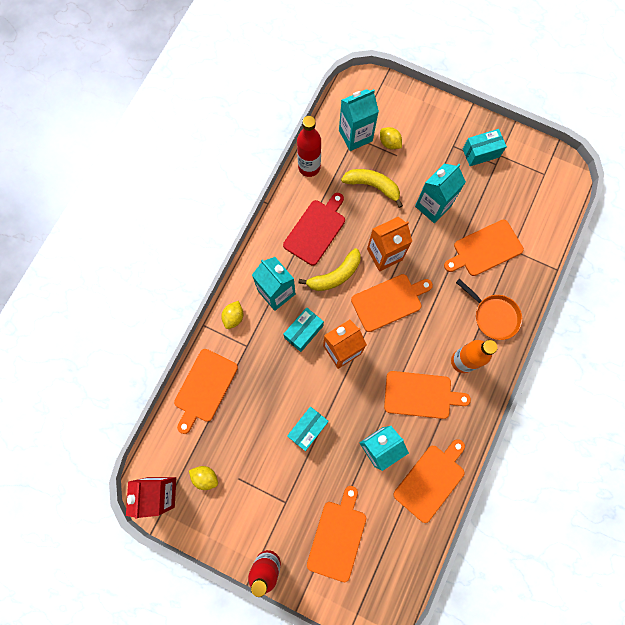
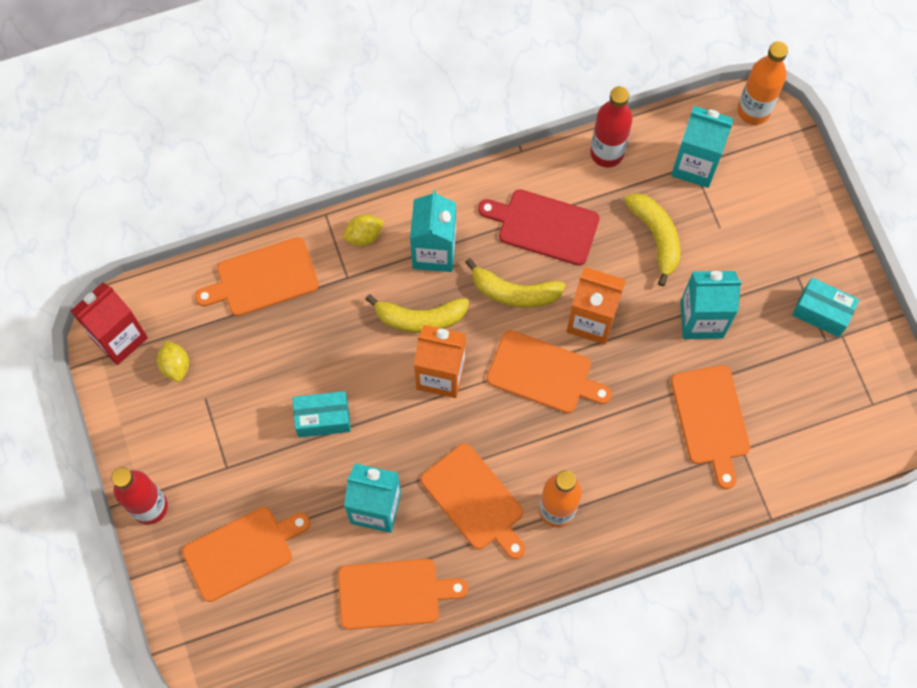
camera: 45 degrees right, 5 degrees down
red cutting board [283,193,345,266] -> red cutting board turned 150 degrees counterclockwise [478,189,600,266]
turquoise box [283,307,324,352] -> yellow banana [365,294,469,333]
yellow lemon [380,127,402,149] -> none
orange cutting board [444,219,524,276] -> orange cutting board turned 120 degrees counterclockwise [671,365,750,489]
orange pan [456,279,522,340] -> none
none -> orange bottle [737,41,788,125]

